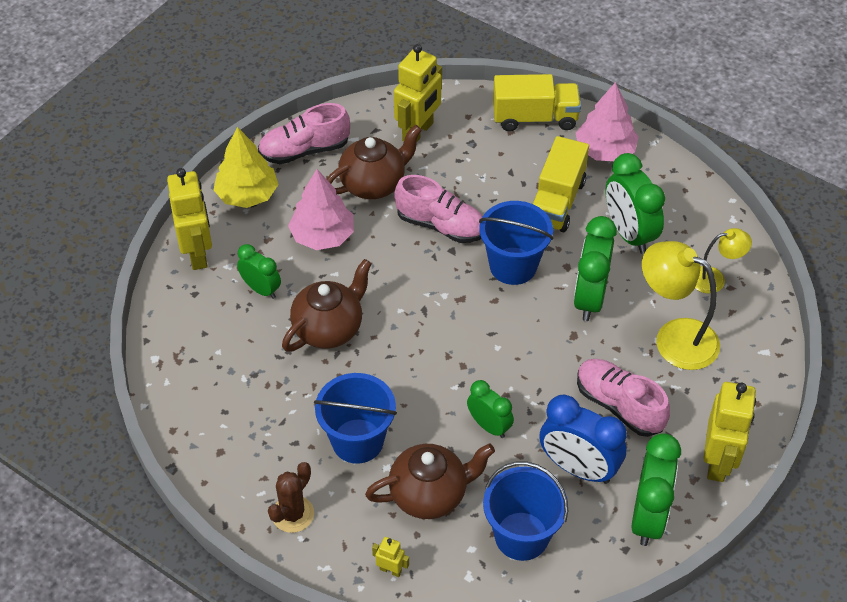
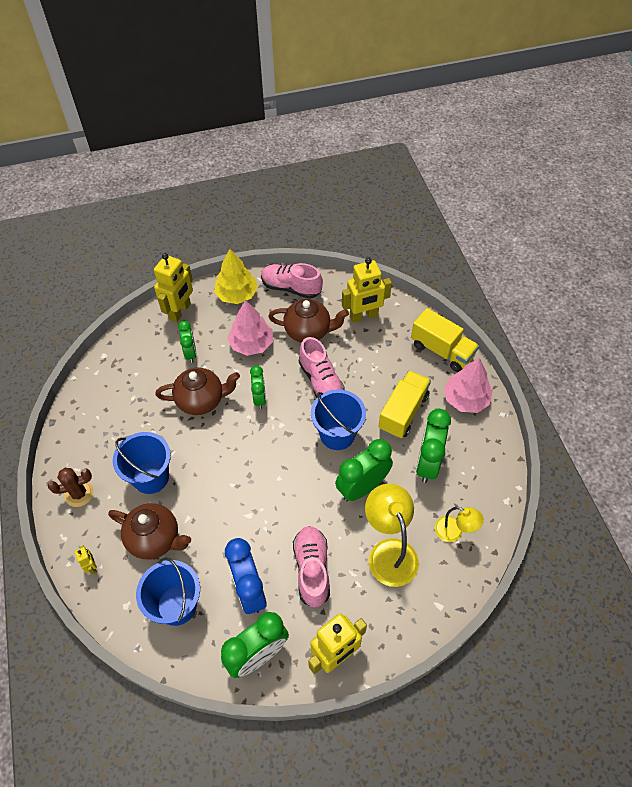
camera: 40 degrees right, 5 degrees up
green clock [467,380,514,438] -> green clock moved to [250,366,266,409]
yellow truck [532,136,589,232] -> yellow truck turned 150 degrees clockwise [378,370,431,439]

